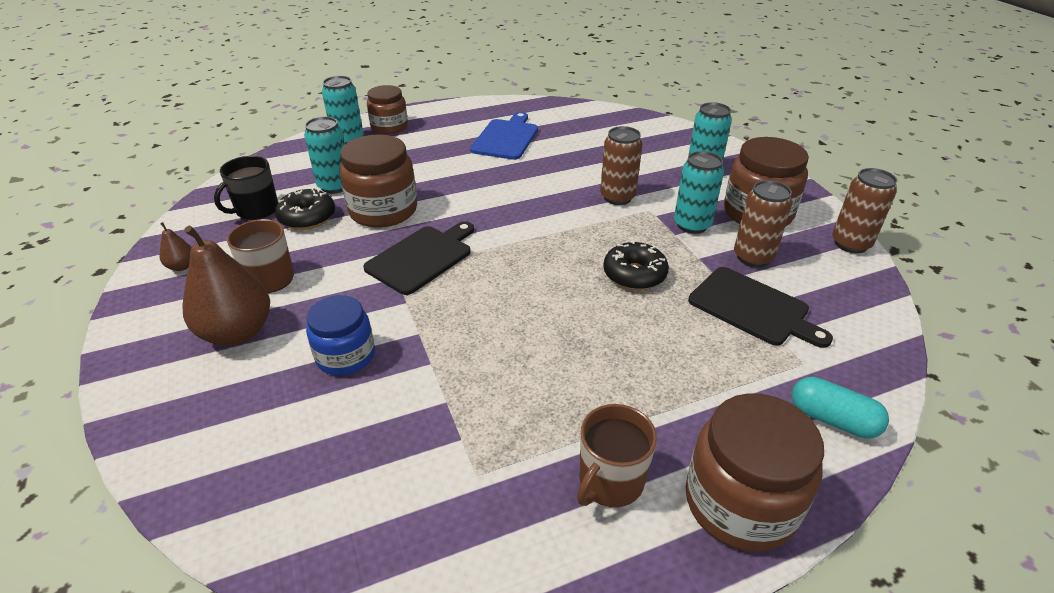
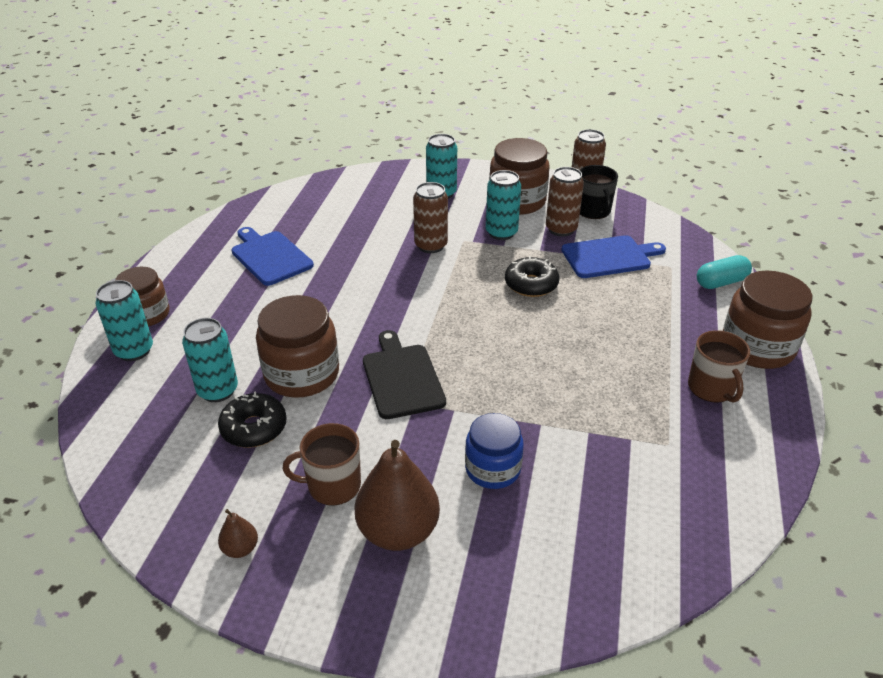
camera: 55 degrees left, 0 degrees up
black mug [214,156,278,220] -> black mug moved to [580,165,618,219]
black cutting board [688,267,833,348] -> blue cutting board [561,235,666,278]

